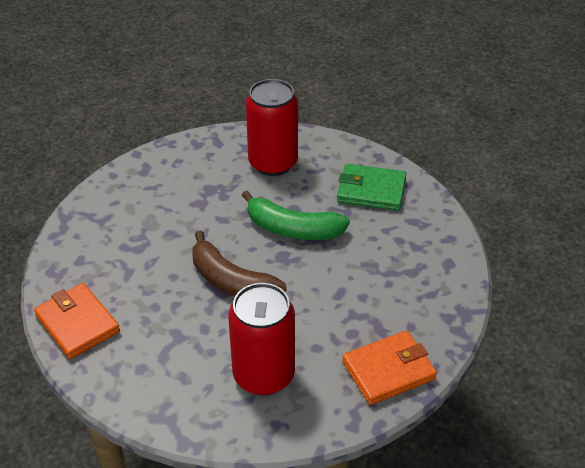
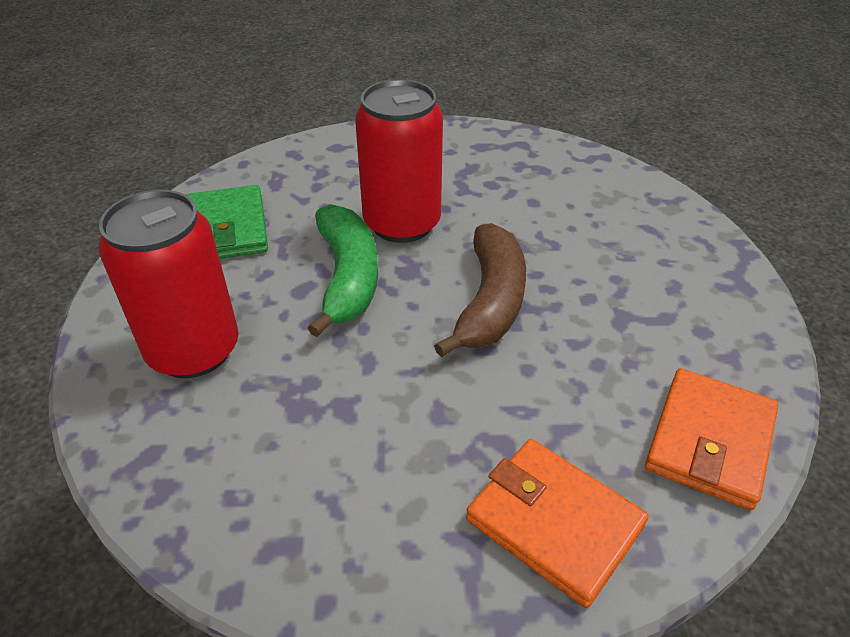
camera: 115 degrees left, 0 degrees up
red can [228,283,295,395] -> red can moved to [355,79,443,243]
orange wallet [342,331,437,405] -> orange wallet moved to [466,439,649,608]

